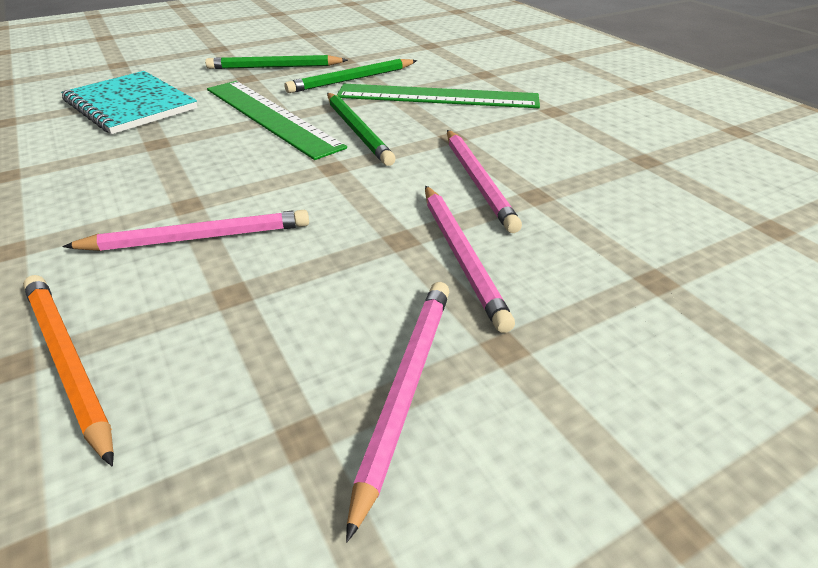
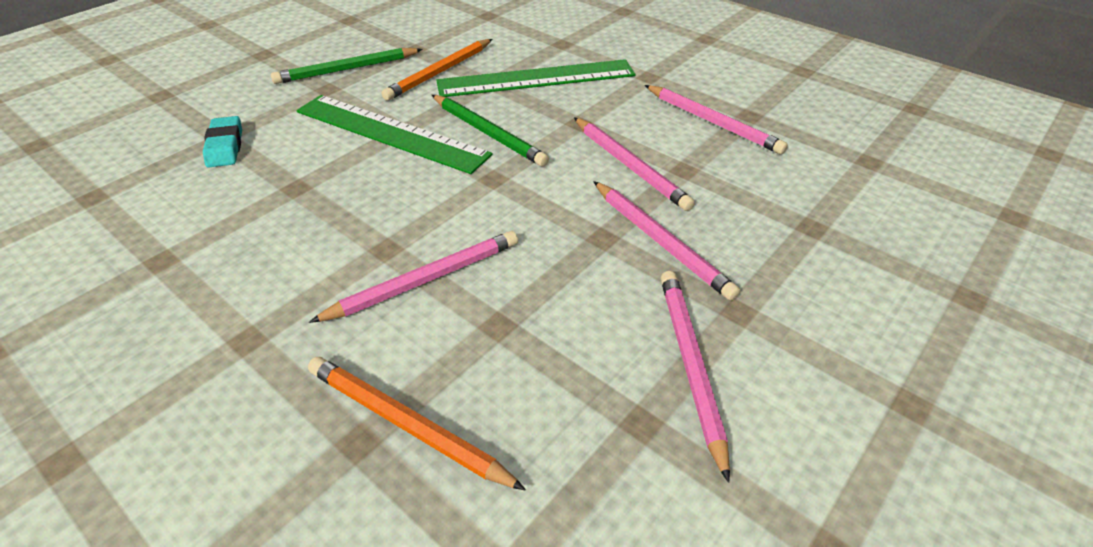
camera: 20 degrees left, 5 degrees up
turquoise notebook [61,71,198,134] -> turquoise eraser [203,116,242,168]
green pencil [285,59,417,93] -> orange pencil [381,39,492,101]
none -> pink pencil [645,85,788,154]

